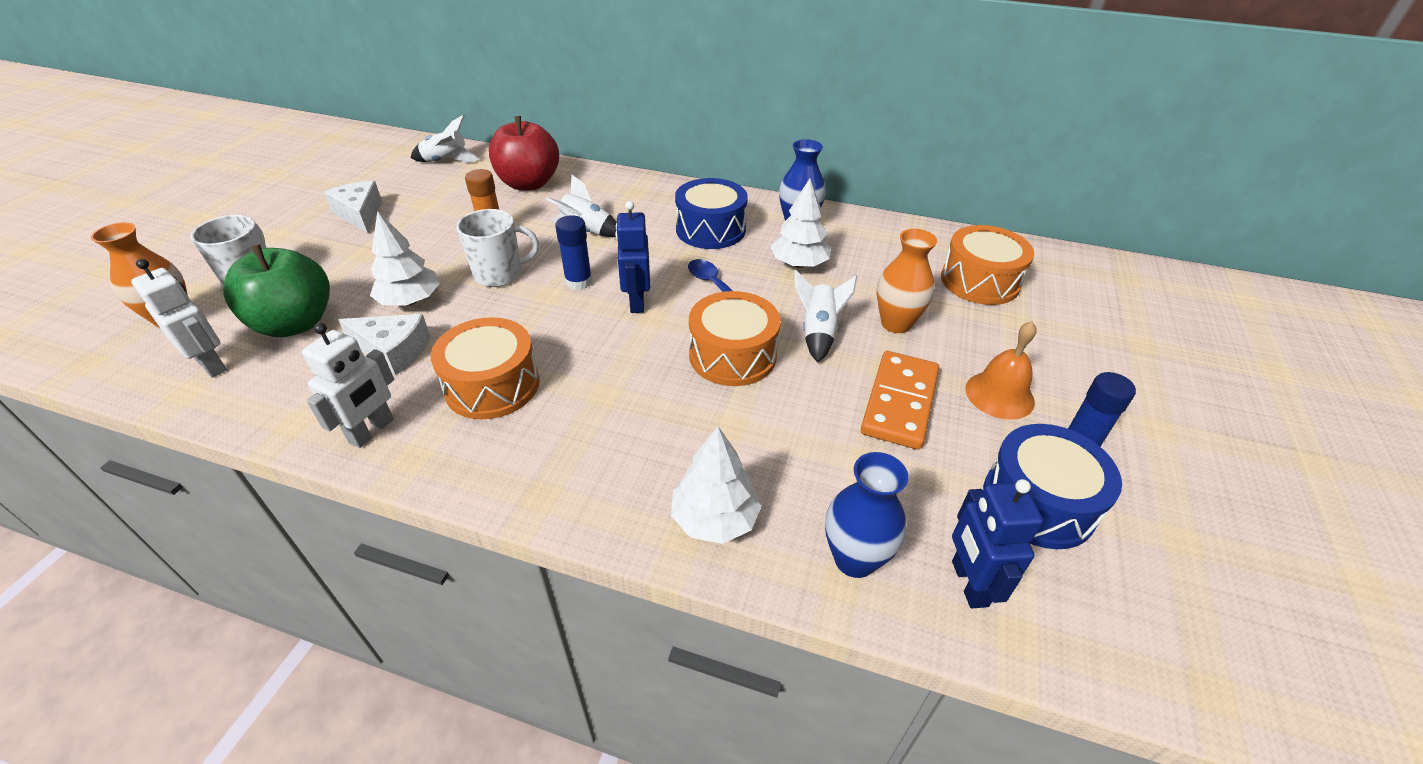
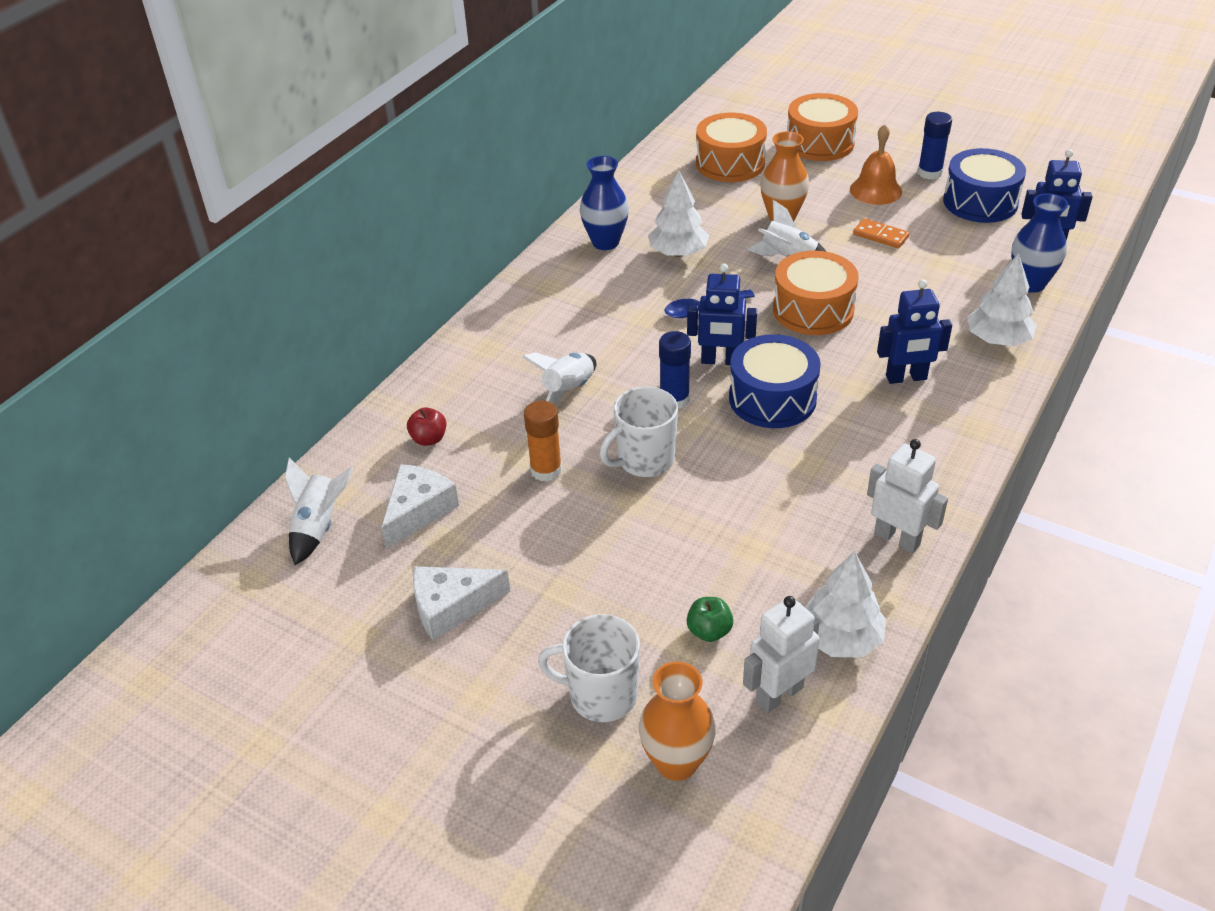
camera: 75 degrees left, 0 degrees up
green apple [223,244,330,337] -> green apple [687,597,734,642], size x0.42
white cheese [338,314,430,375] -> white cheese moved to [381,464,459,549]
white tree [370,211,440,306] -> white tree moved to [805,551,886,658]
orange drum [431,317,539,419] -> orange drum moved to [787,93,858,161]
white mug [456,209,539,287] -> white mug turned 120 degrees counterclockwise [600,386,678,477]
red apple [489,116,559,191] -> red apple [407,407,447,446], size x0.42
blue drum [675,178,748,249] -> blue drum moved to [729,334,821,428]
orange domino [861,351,939,450] -> orange domino [853,218,909,248], size x0.54
none -> blue robot [877,279,952,384]

